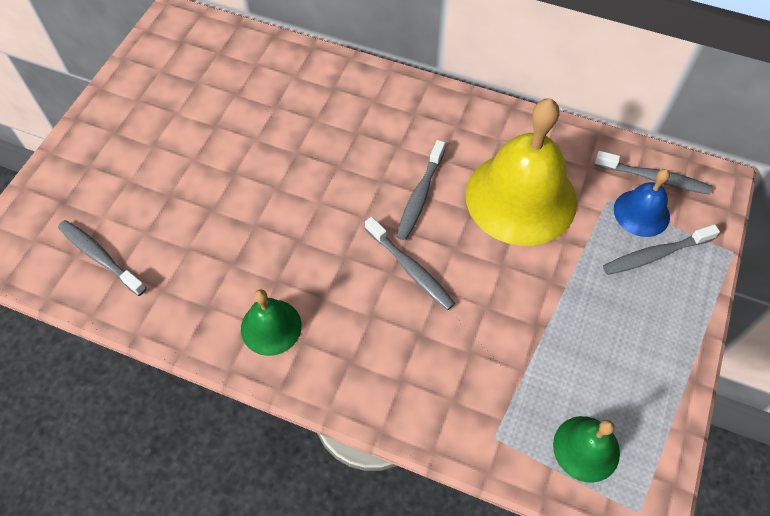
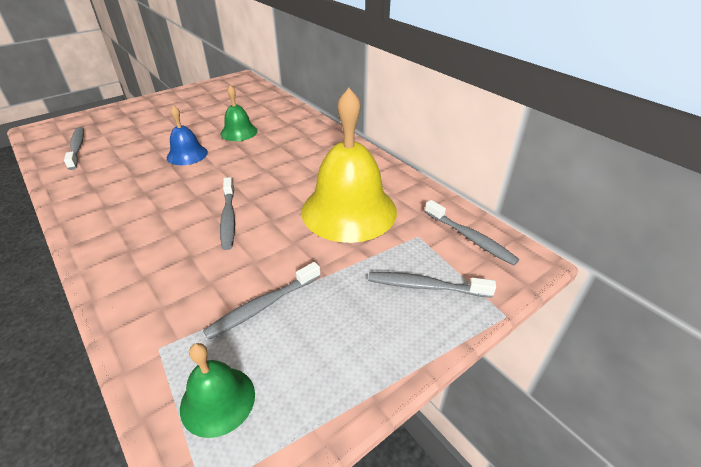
camera: 30 degrees right, 20 degrees down
green bell [241,289,302,356] -> green bell moved to [220,85,258,141]
grey toothbrush [396,140,445,240] -> grey toothbrush moved to [203,262,320,340]
blue bell [614,169,670,237] -> blue bell moved to [167,105,208,165]

